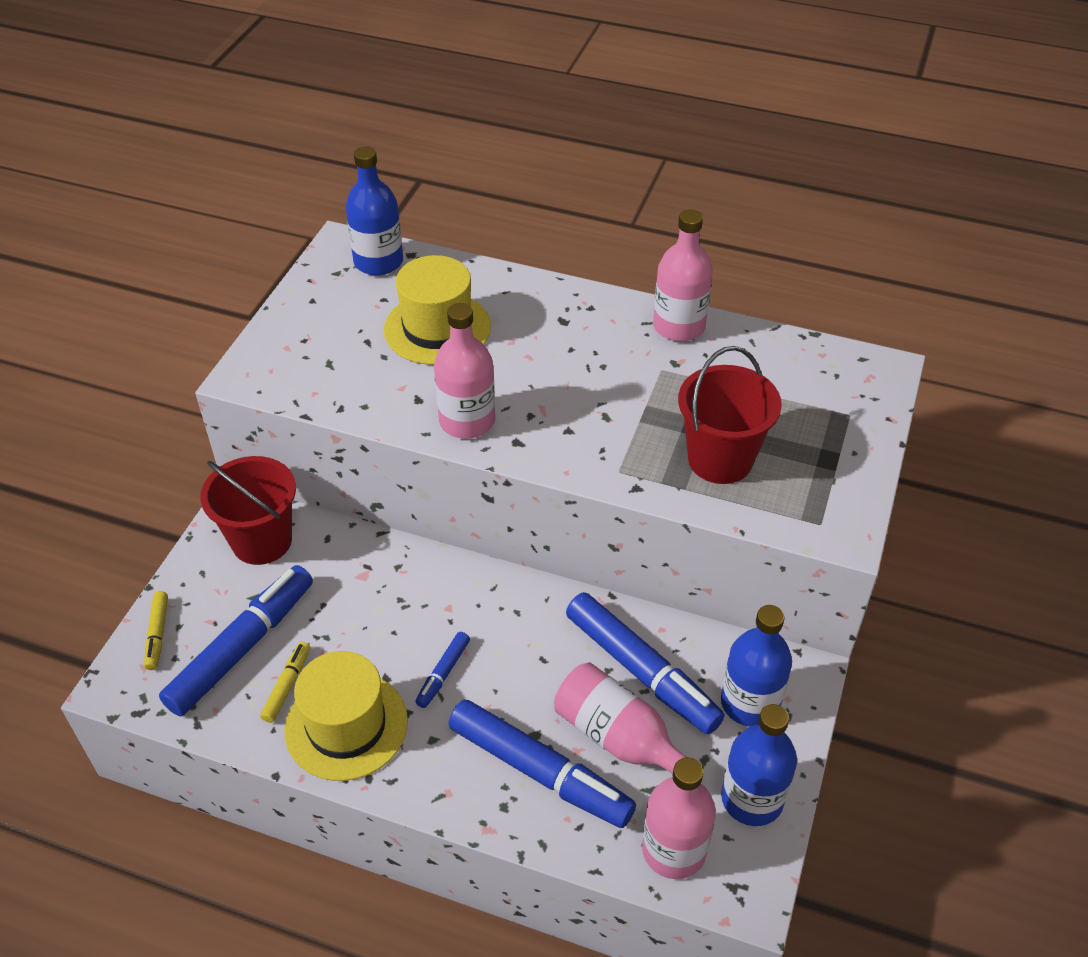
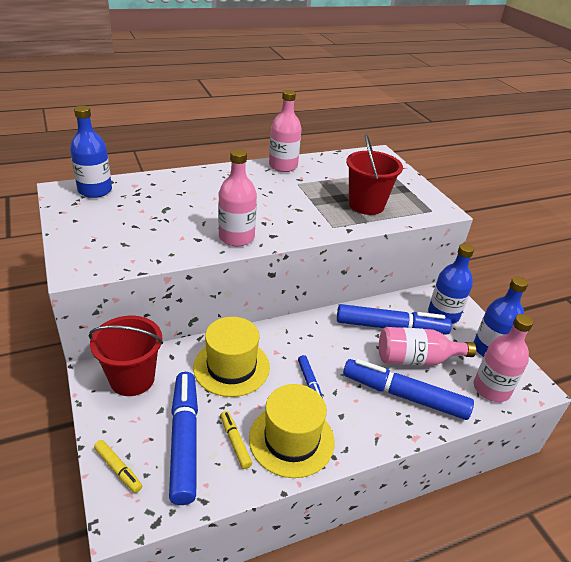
camera: 45 degrees left, 10 degrees down
yellow hat [384,255,491,365] -> yellow hat moved to [193,317,270,397]
blue marker [448,699,636,828] -> blue marker turned 150 degrees counterclockwise [343,359,474,420]

